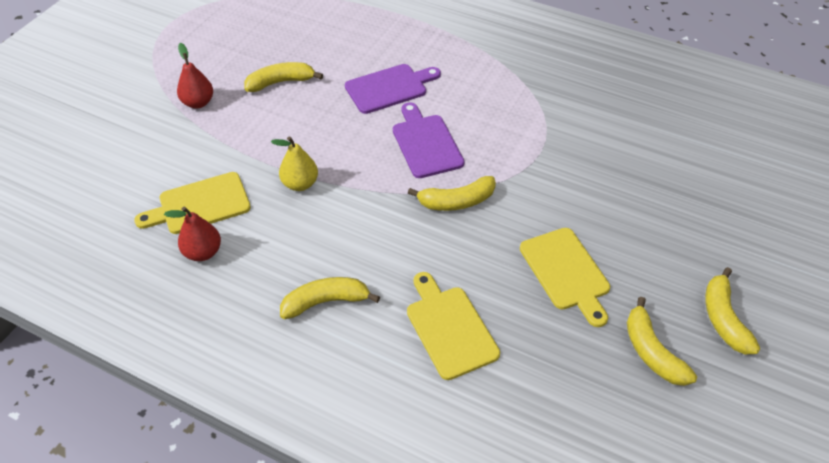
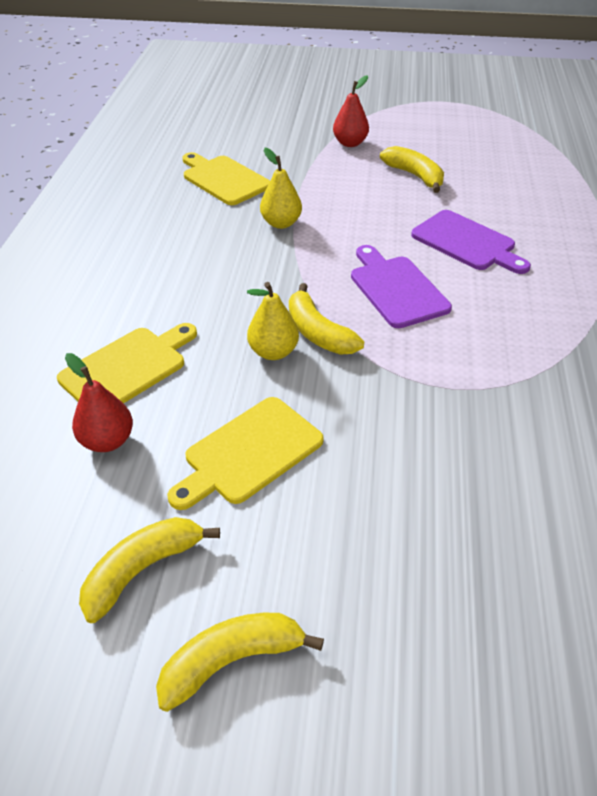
camera: 70 degrees right, 5 degrees down
red pear [164,206,221,261] -> red pear moved to [65,353,133,452]
yellow banana [280,277,380,319] -> none
purple cutting board [393,102,465,178] -> purple cutting board turned 75 degrees counterclockwise [351,245,452,328]
none -> yellow pear [247,282,299,360]

